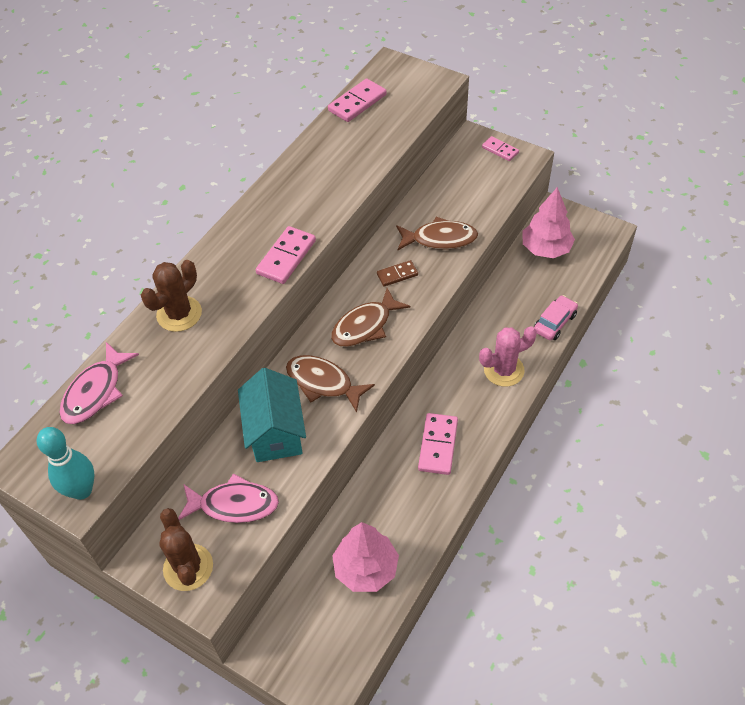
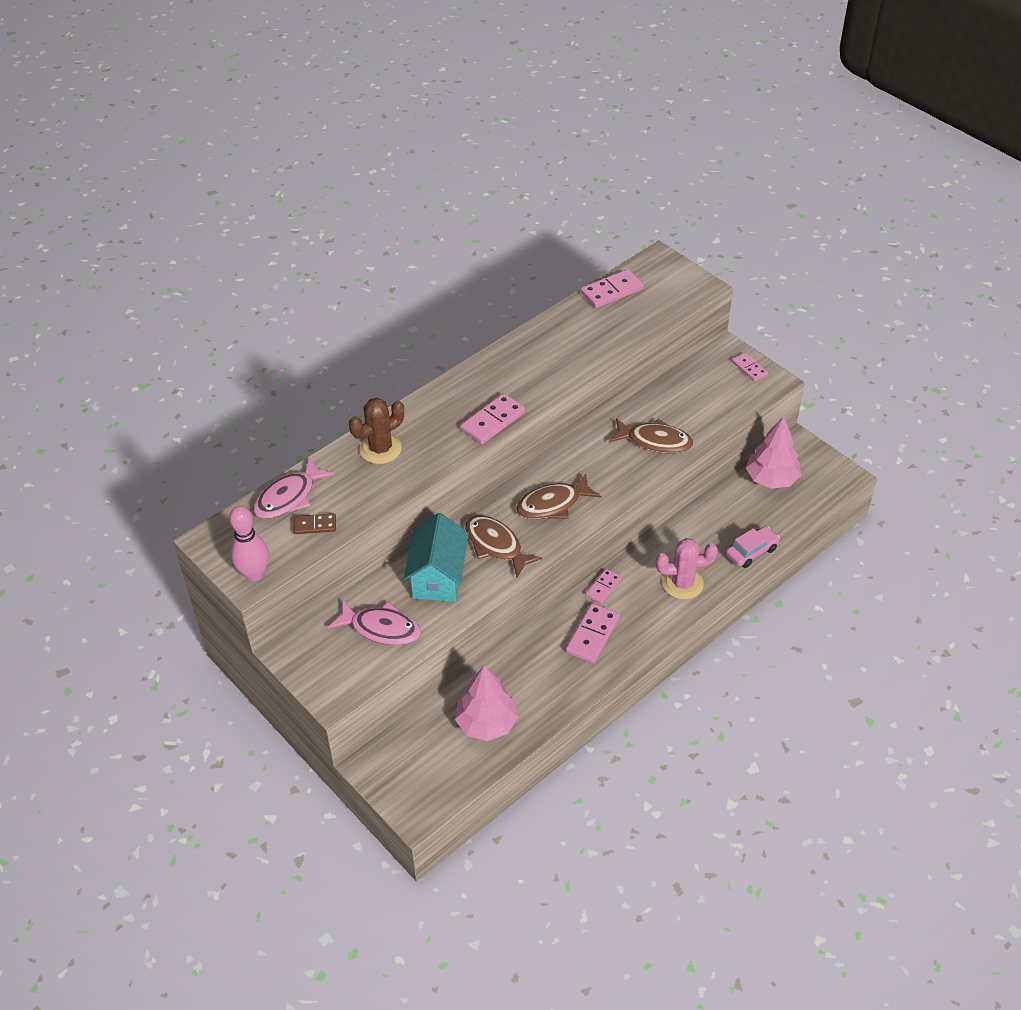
camera: 15 degrees right, 5 degrees down
turquoise bowling pin [37,427,95,500] -> pink bowling pin [229,506,269,581]
brown cactus [159,508,213,591] -> none
brown domino [377,260,418,287] -> brown domino moved to [293,513,336,534]
none -> pink domino [586,569,622,604]

